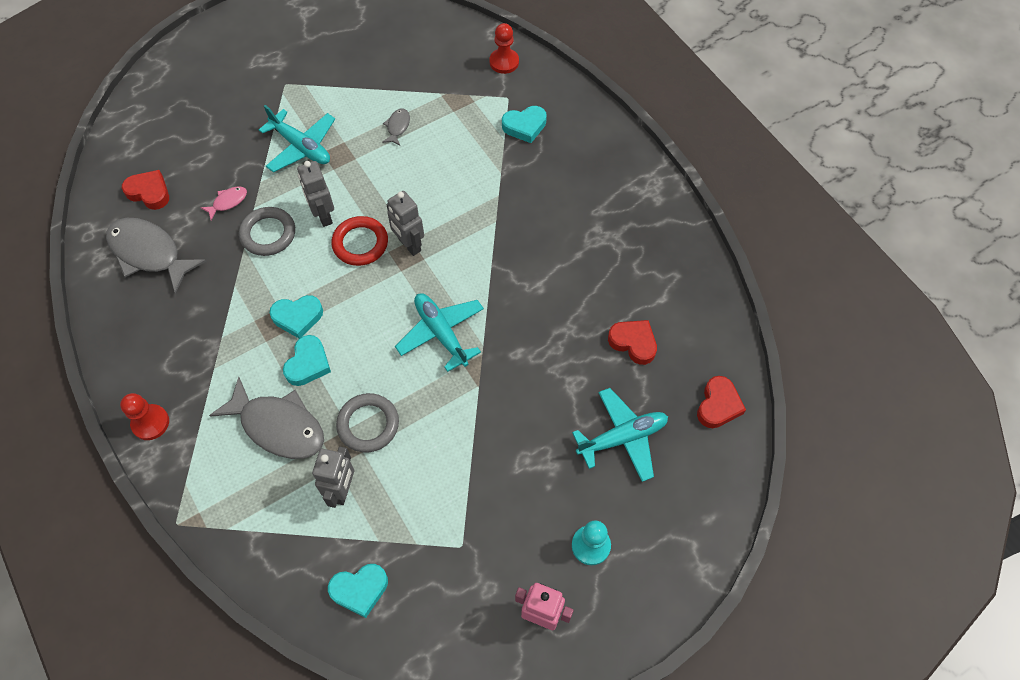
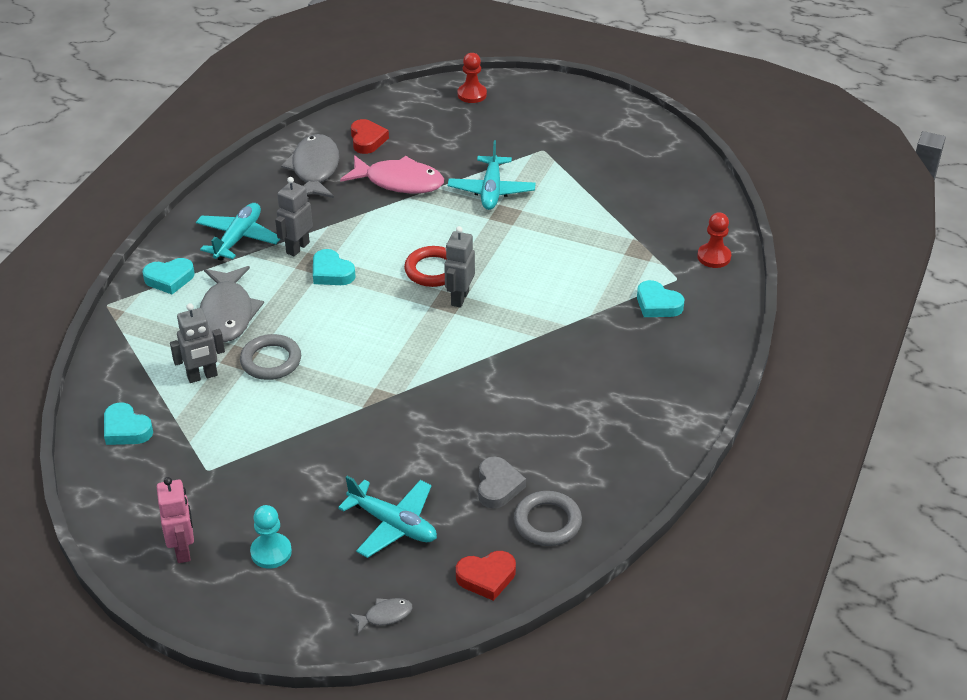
camera: 55 degrees right, 20 degrees down
red pawn [120,393,169,440] -> red pawn moved to [457,53,487,103]
pink fish [200,186,247,220] -> pink fish [340,155,444,193], size x2.21
grey ring [239,207,295,256] -> grey ring moved to [514,491,582,546]
turquoise heart [283,335,331,386] -> turquoise heart moved to [142,258,194,294]
grey robot [297,161,334,227] -> grey robot moved to [275,177,313,256]
grey fish [382,109,410,146] -> grey fish moved to [350,598,413,634]
turquoise plane [395,293,484,372] -> turquoise plane moved to [196,203,280,261]
red heart [608,320,657,365] -> grey heart [478,457,526,509]

